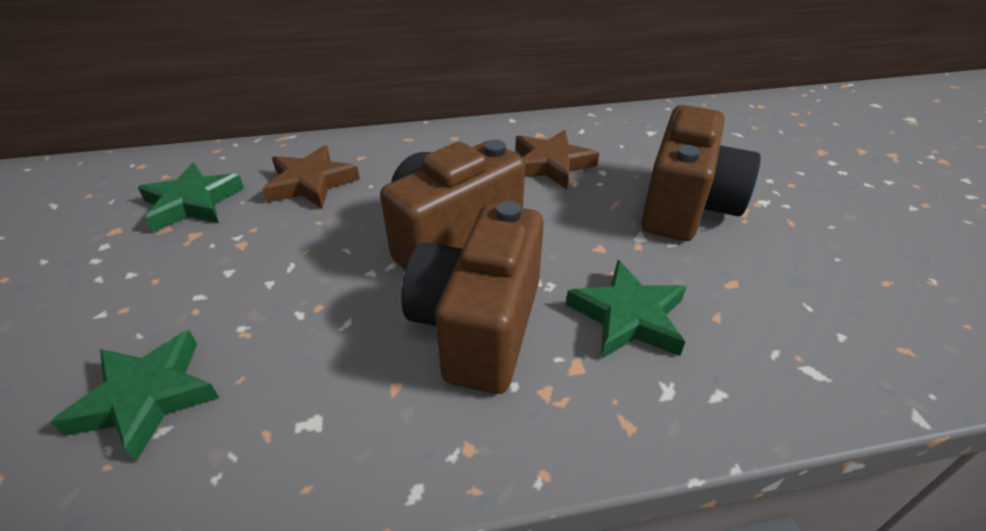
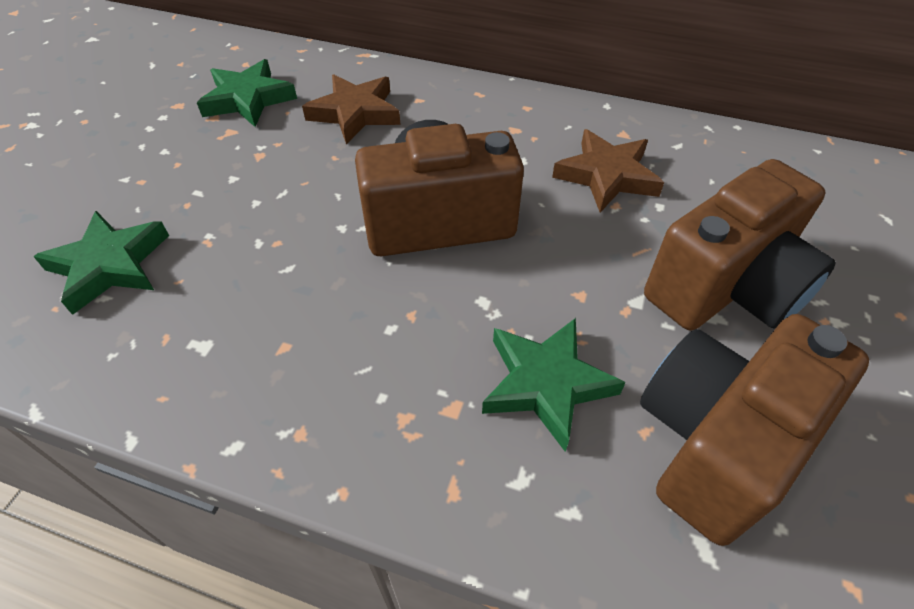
camera: 30 degrees right, 10 degrees up
brown camera [401,201,544,394] -> brown camera moved to [640,314,869,546]

